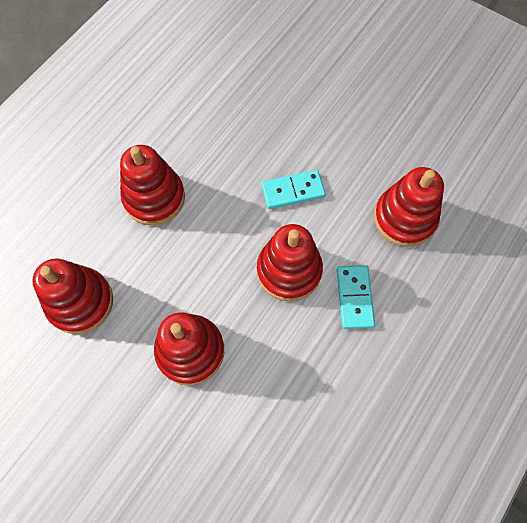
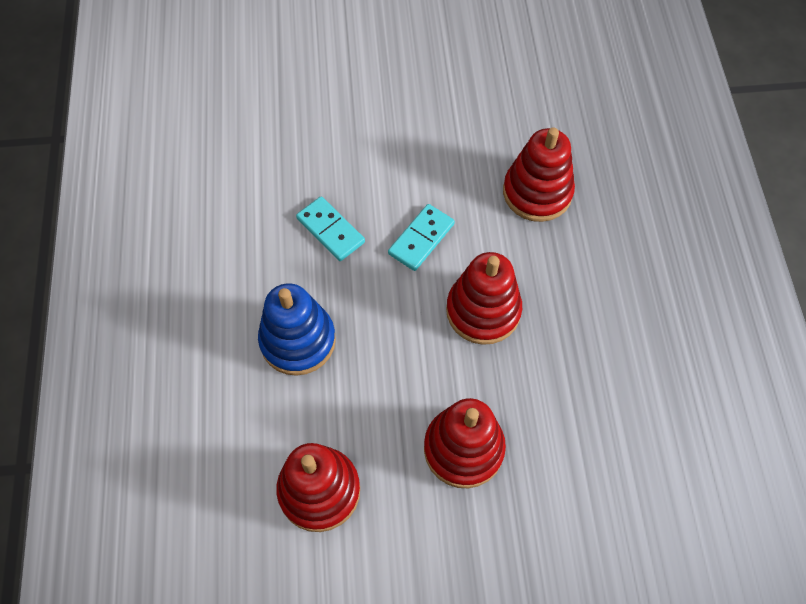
camera: 40 degrees left, 5 degrees down
red stacking toy [120,145,185,225] -> blue stacking toy [258,283,336,376]
turquoise domino [337,265,375,329] -> turquoise domino moved to [296,196,365,261]

